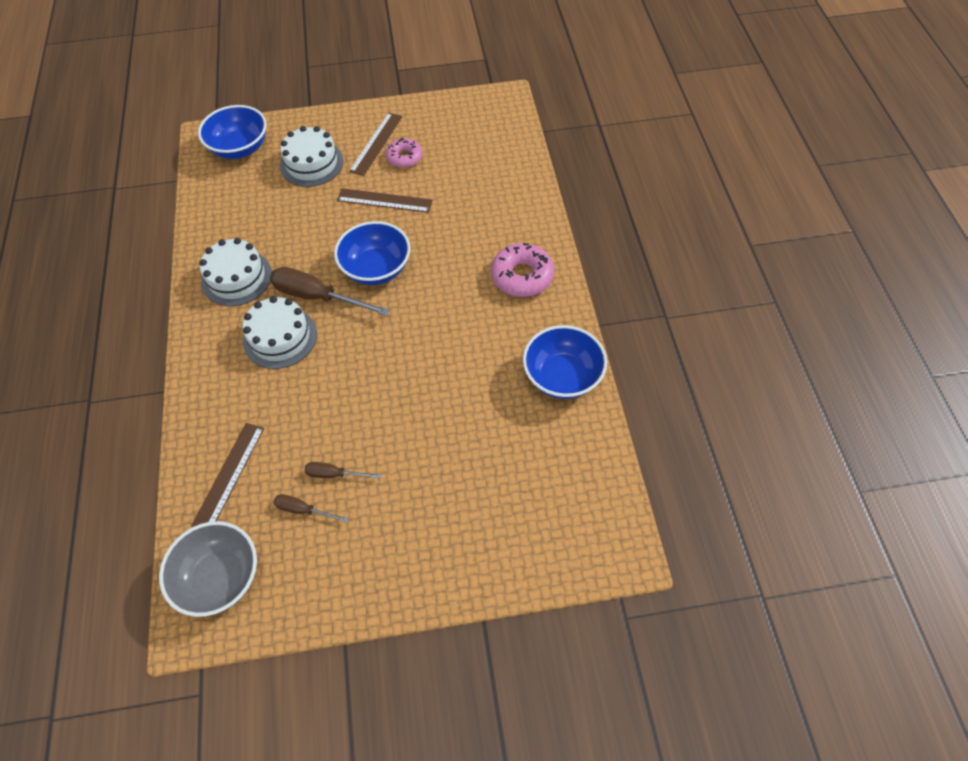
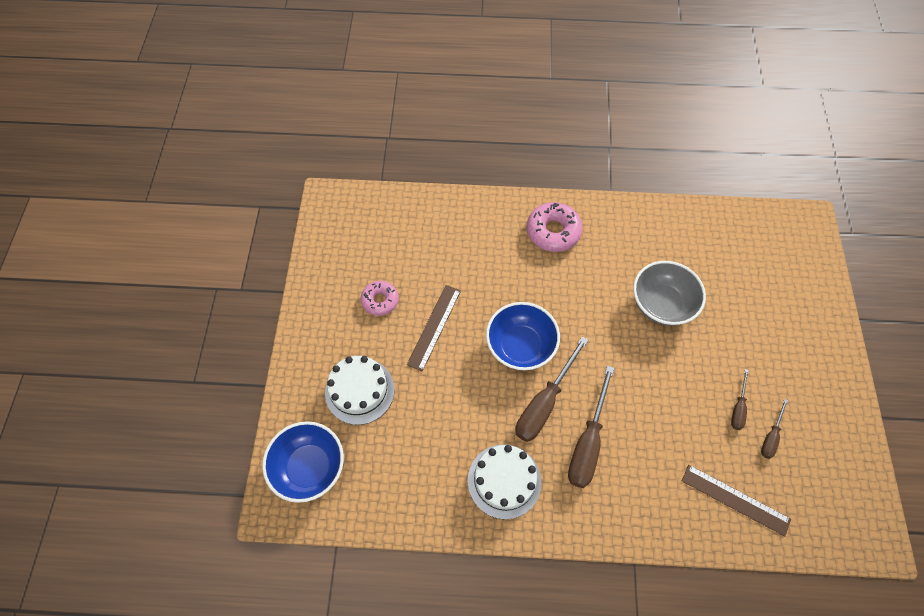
camera: 80 degrees left, 5 degrees up
grey bowl [159,521,257,617] -> grey bowl moved to [633,261,706,326]
white cake [242,296,317,369] -> brown screwdriver [568,366,614,488]
brown ruler [349,112,403,176] -> none
blue bowl [523,325,607,399] -> none

